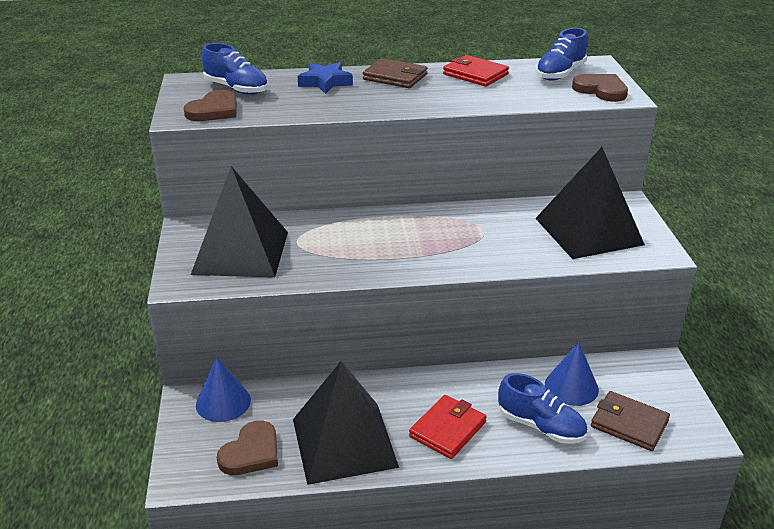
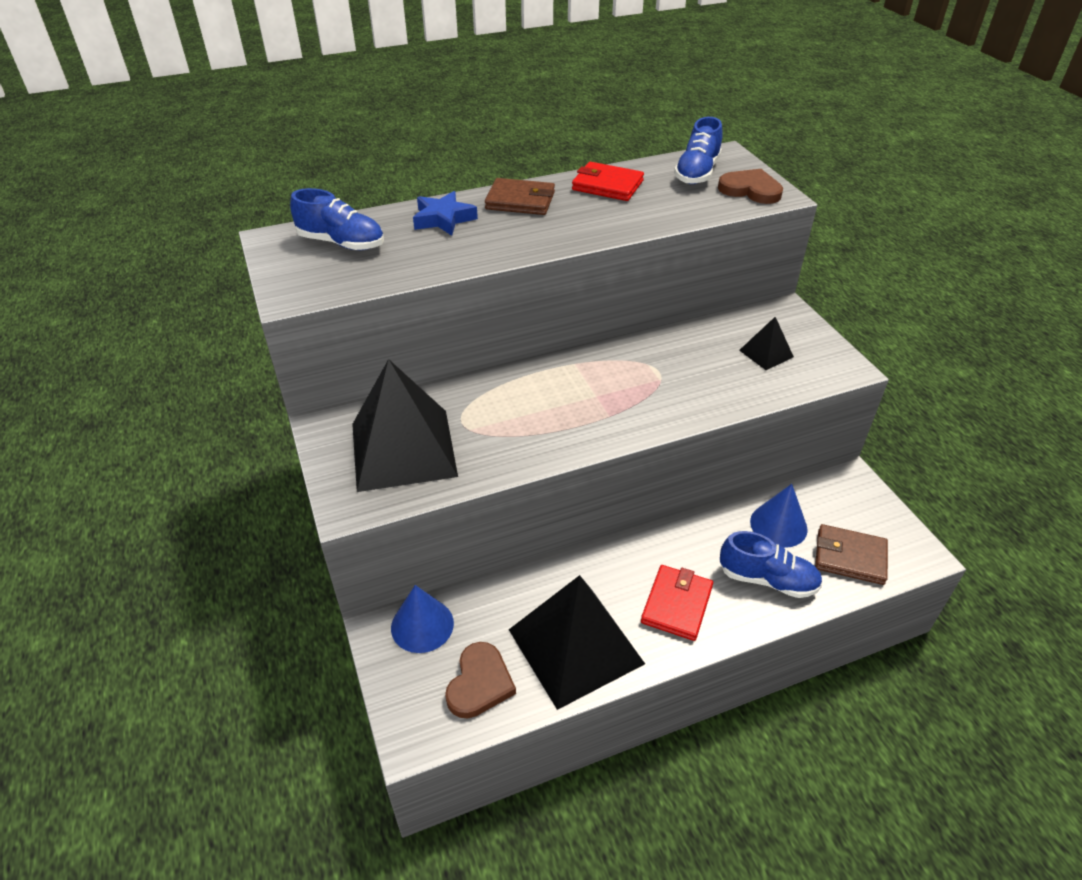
camera: 15 degrees left, 10 degrees up
brown heart [184,90,237,121] -> none
black pyramid [535,147,645,259] -> black pyramid [739,317,794,370], size x0.45

